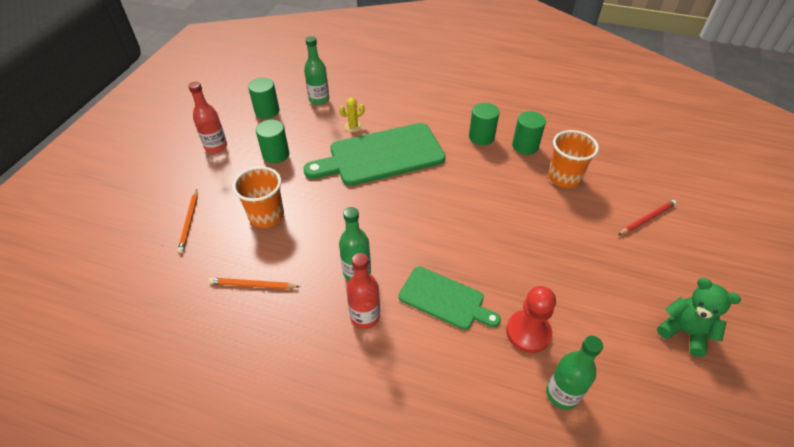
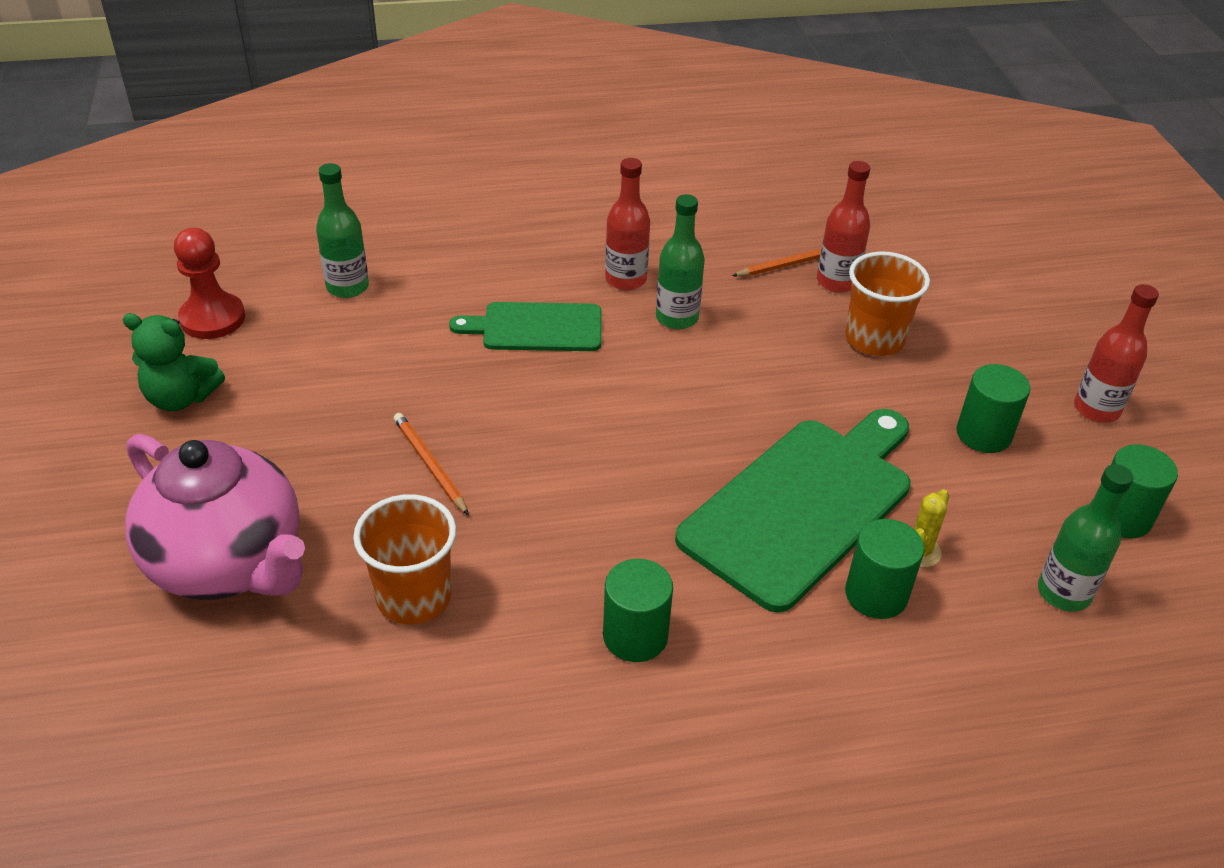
camera: 150 degrees right, 5 degrees down
orange pencil [178,189,198,253] -> orange pencil moved to [394,413,469,515]
red pawn [506,286,556,353] -> red pawn moved to [174,228,245,339]
green cylinder [512,111,546,155] -> green cylinder moved to [845,519,924,619]
red pencil [618,200,677,235] -> pink teapot [125,434,305,600]
none -> red bottle [817,161,870,293]

